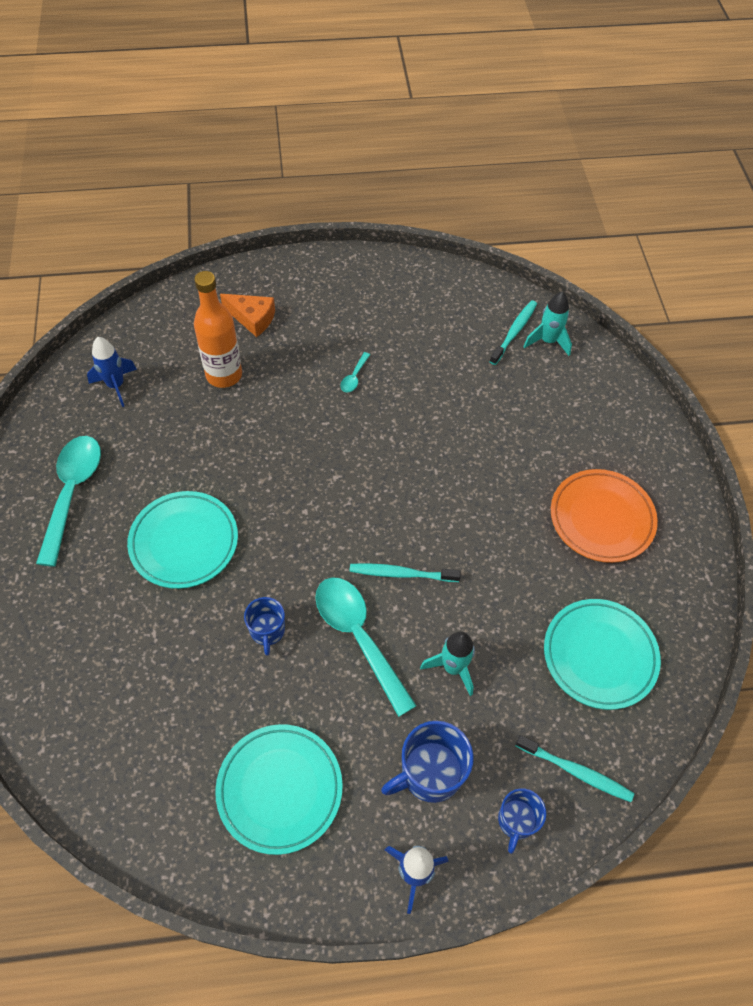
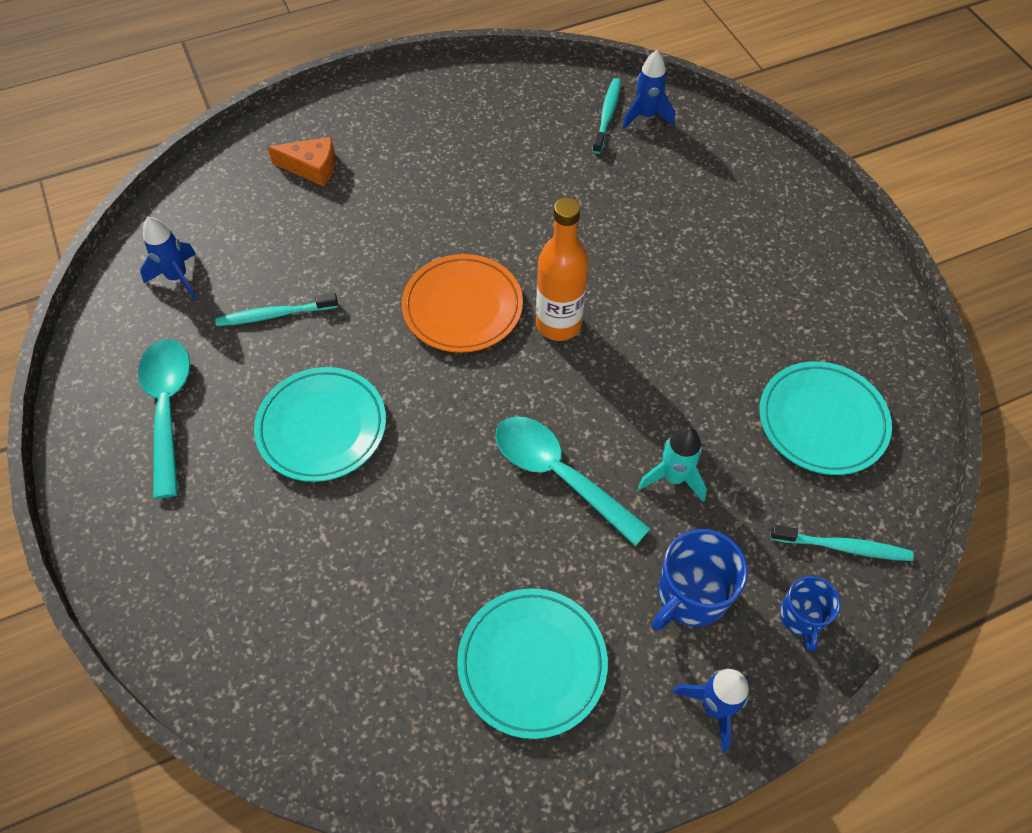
camera: 15 degrees left, 0 degrees up
orange bottle [194,271,242,388] -> orange bottle moved to [536,198,589,341]
blue mug [244,597,285,656] -> none
turquoise spoon [340,352,370,393] -> none
turquoise toothbrush [349,563,461,582] -> turquoise toothbrush moved to [215,293,338,326]
turquoise rocket [523,291,572,356] -> blue rocket [622,50,675,129]
orange plate [551,469,658,563] -> orange plate moved to [402,254,523,353]

